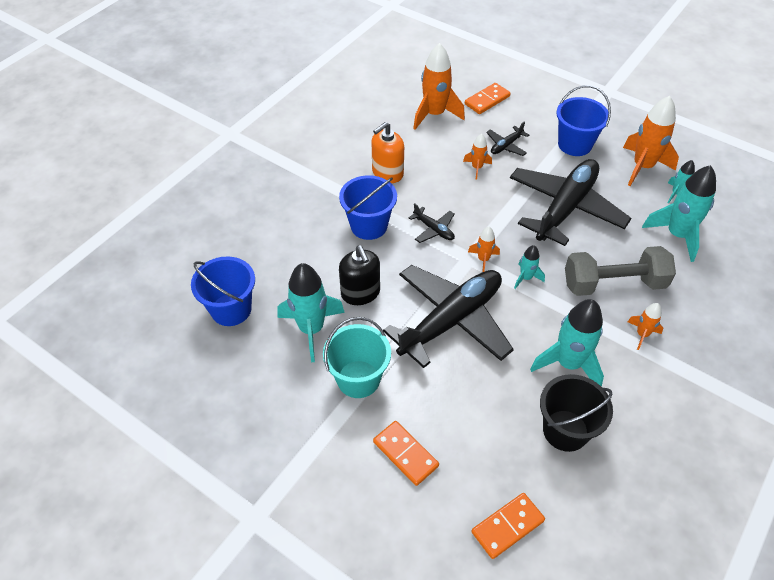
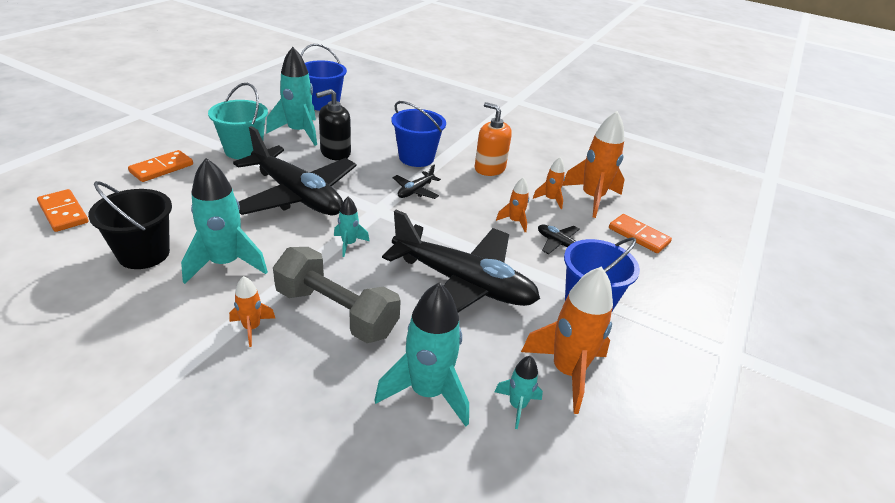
camera: 80 degrees right, 15 degrees down
orange rocket [468,227,500,272] -> orange rocket moved to [533,157,565,209]
grey dumbbell [565,246,676,296] -> grey dumbbell turned 45 degrees counterclockwise [273,247,401,343]

